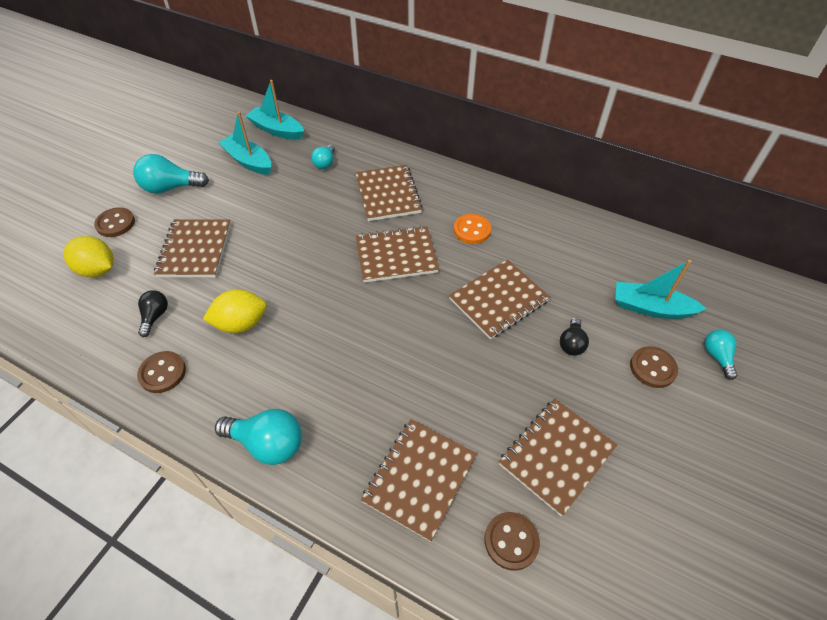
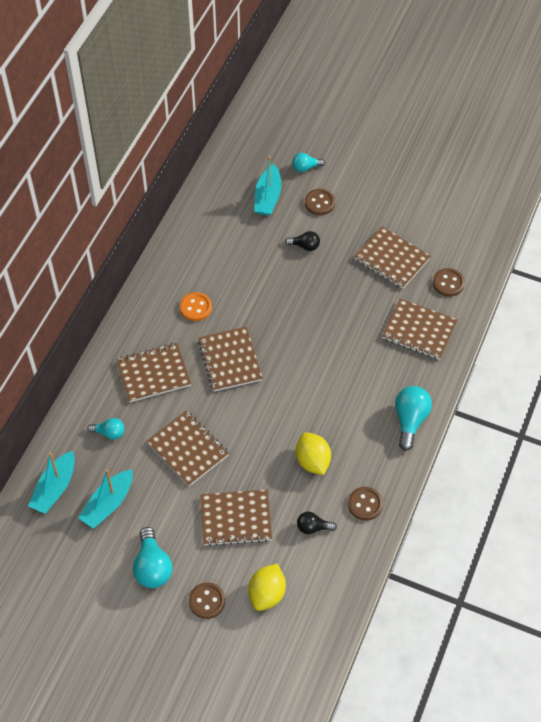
camera: 95 degrees left, 5 degrees up
brown notebook [449,259,550,340] -> brown notebook moved to [147,411,229,486]

